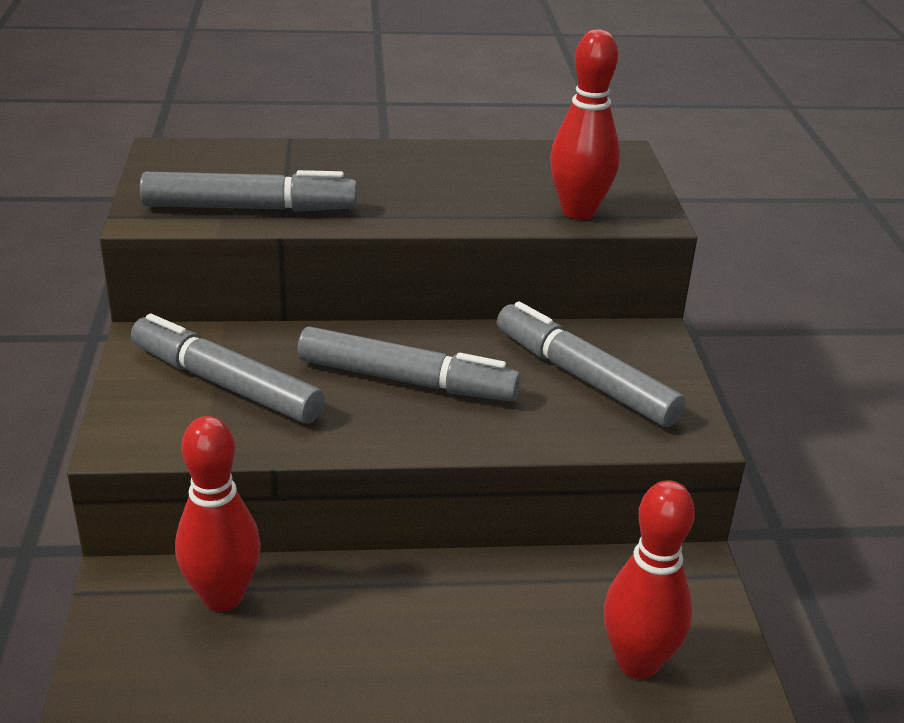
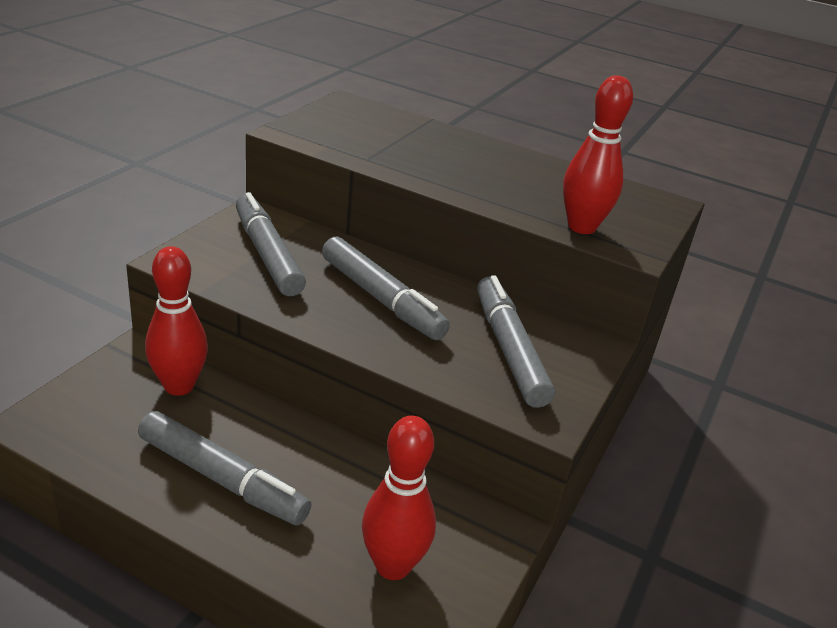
camera: 30 degrees right, 0 degrees up
grey marker [140,170,357,212] -> grey marker moved to [138,411,311,525]

